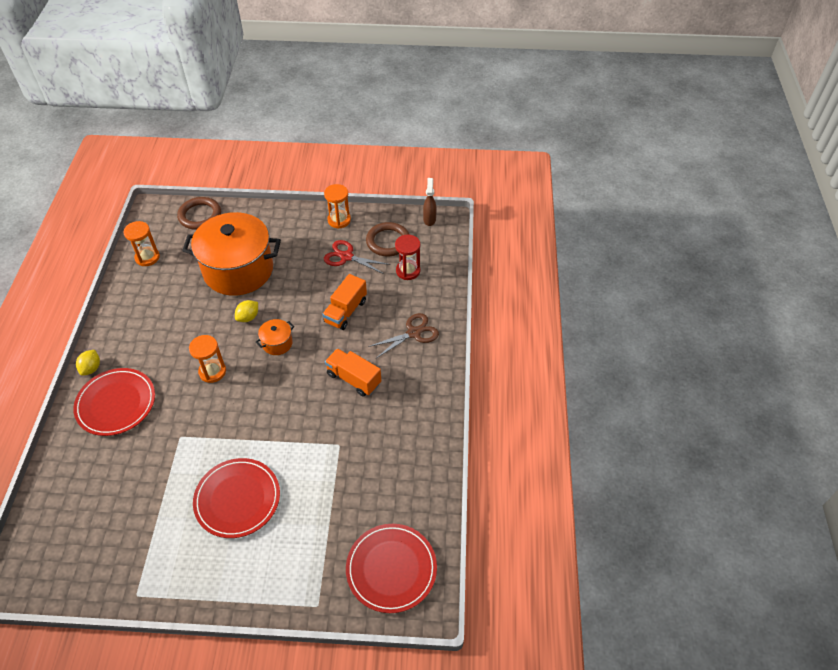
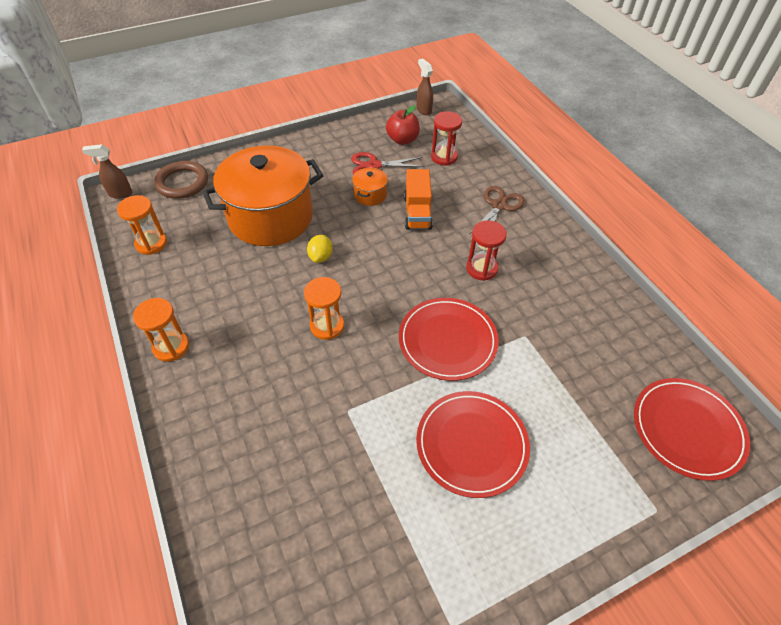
camera: 30 degrees left, 0 degrees up
red plate [73,368,155,436] -> red plate moved to [399,298,499,381]
yellow lemon [76,350,100,376] -> none
orange pot [256,319,294,355] -> orange pot moved to [352,167,388,206]
orange hourglass [324,184,351,229] -> orange hourglass moved to [133,298,189,362]
orange truck [325,348,381,397] -> red hourglass [466,220,507,281]
brown ring [366,222,410,256] -> red apple [386,105,420,145]
none -> brown spray bottle [82,144,132,199]

